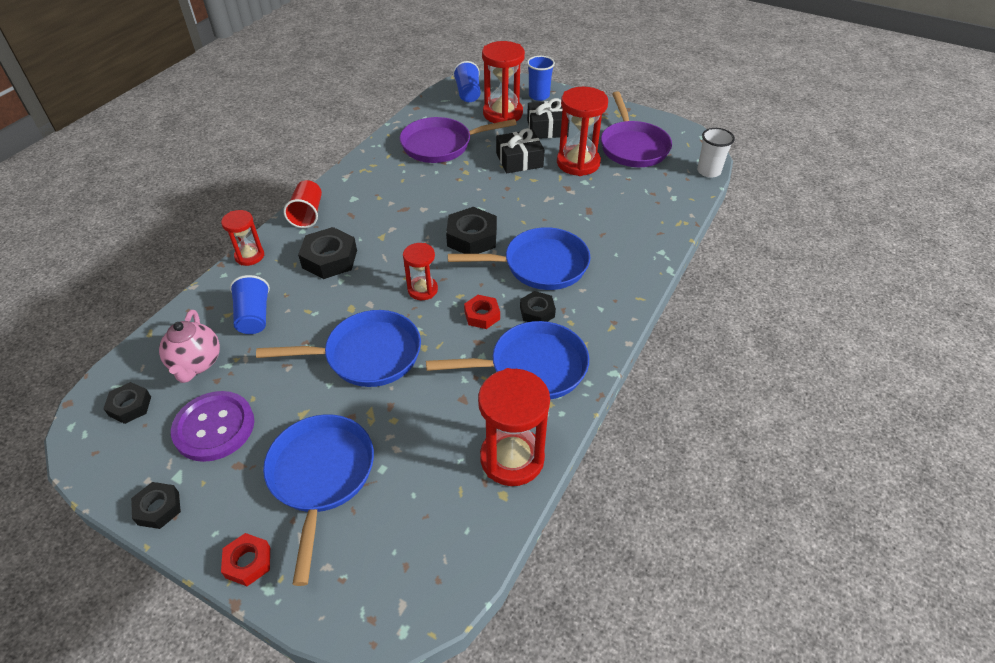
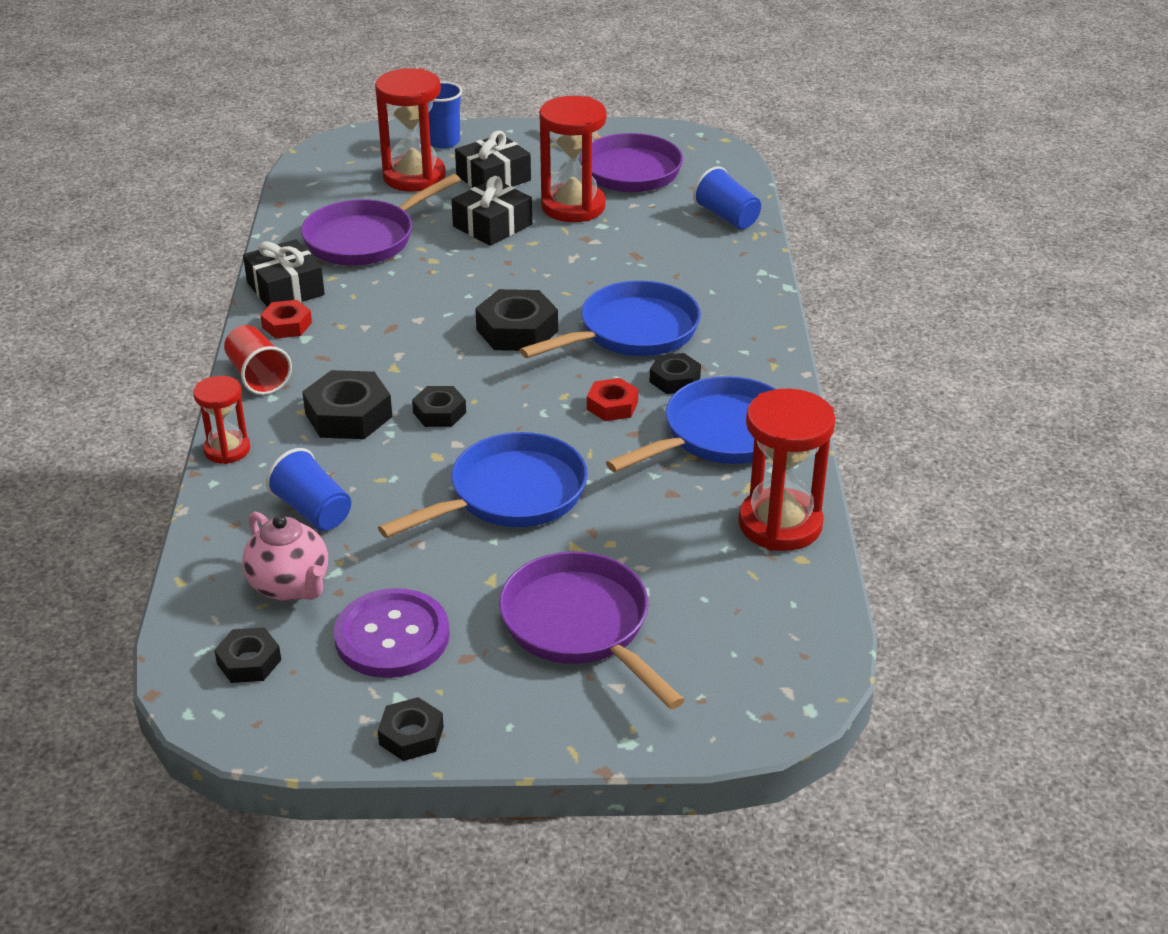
camera: 30 degrees left, 10 degrees down
red nut [221,533,270,586] -> red nut moved to [260,300,312,338]
blue pan [263,414,374,586] -> purple pan [499,551,685,710]
red hourglass [403,243,438,300] -> none
blue cup [453,61,480,102] -> blue cup moved to [693,166,761,229]
white cup [697,128,735,178] -> none
none -> black gift [243,239,325,307]
none -> black nut [412,386,466,427]

